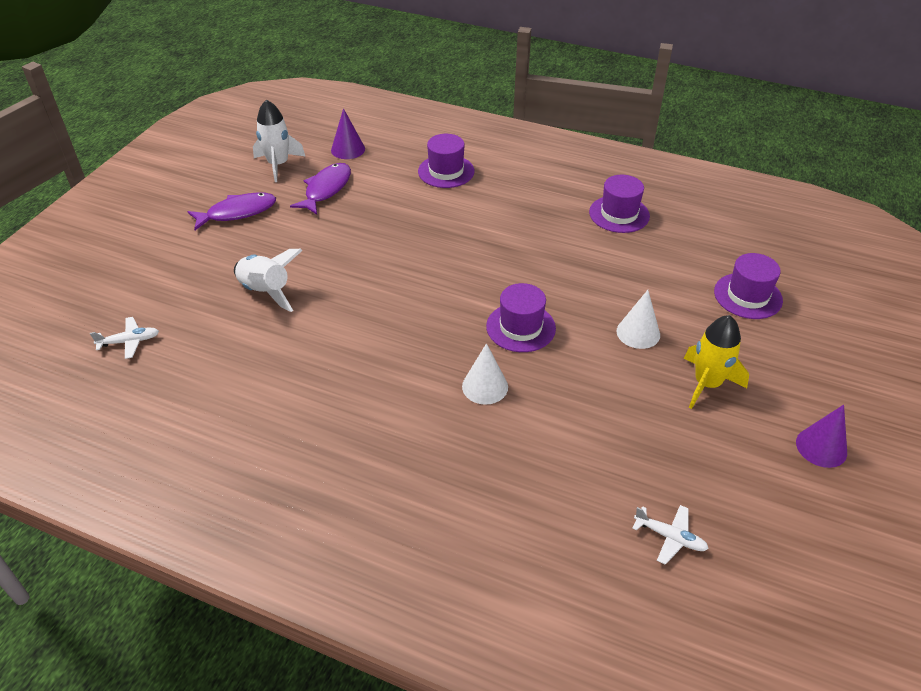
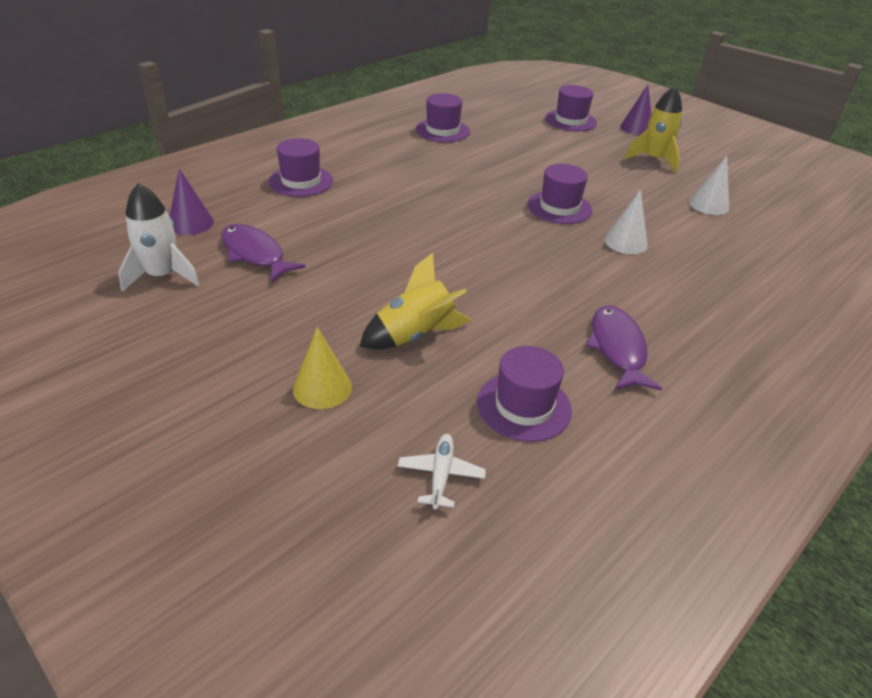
camera: 70 degrees left, 5 degrees down
purple fish [187,192,276,230] -> purple fish moved to [586,305,662,390]
white rocket [234,249,303,312] -> yellow rocket [359,253,472,349]
white cone [616,290,660,349] -> white cone moved to [689,156,729,215]
white plane [632,505,709,565] -> none
purple cone [796,405,847,468] -> purple cone moved to [620,85,651,135]
none -> yellow cone [293,327,352,409]
none -> purple hat [477,346,572,442]

